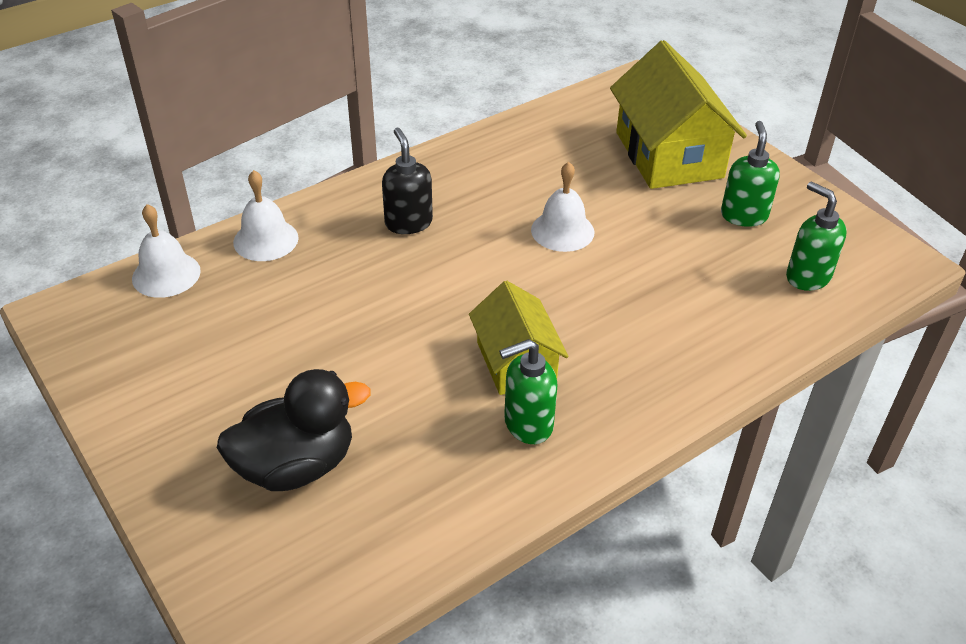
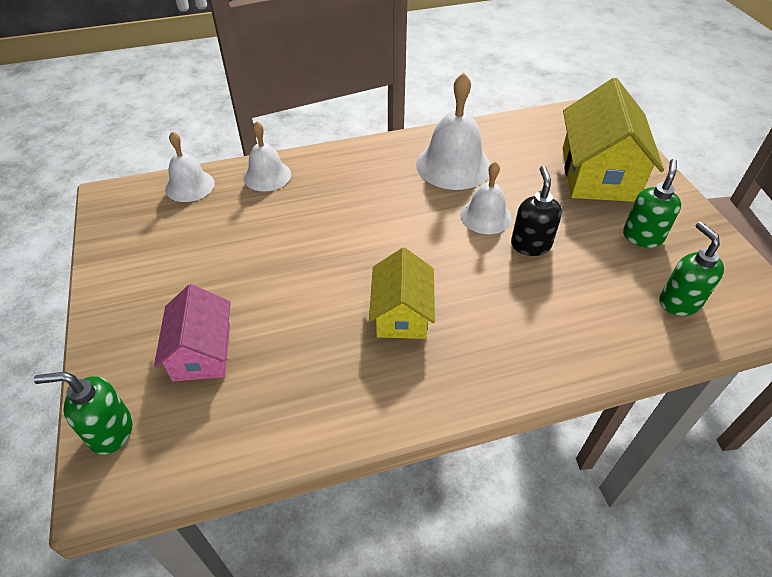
camera: 20 degrees right, 5 degrees up
black duck [217,369,371,491] -> pink house [154,284,231,381]
black soap dispenser [382,128,433,234] -> black soap dispenser moved to [511,166,562,256]
green soap dispenser [499,339,558,444] -> green soap dispenser moved to [34,372,132,455]
none -> white bell [416,73,491,190]

